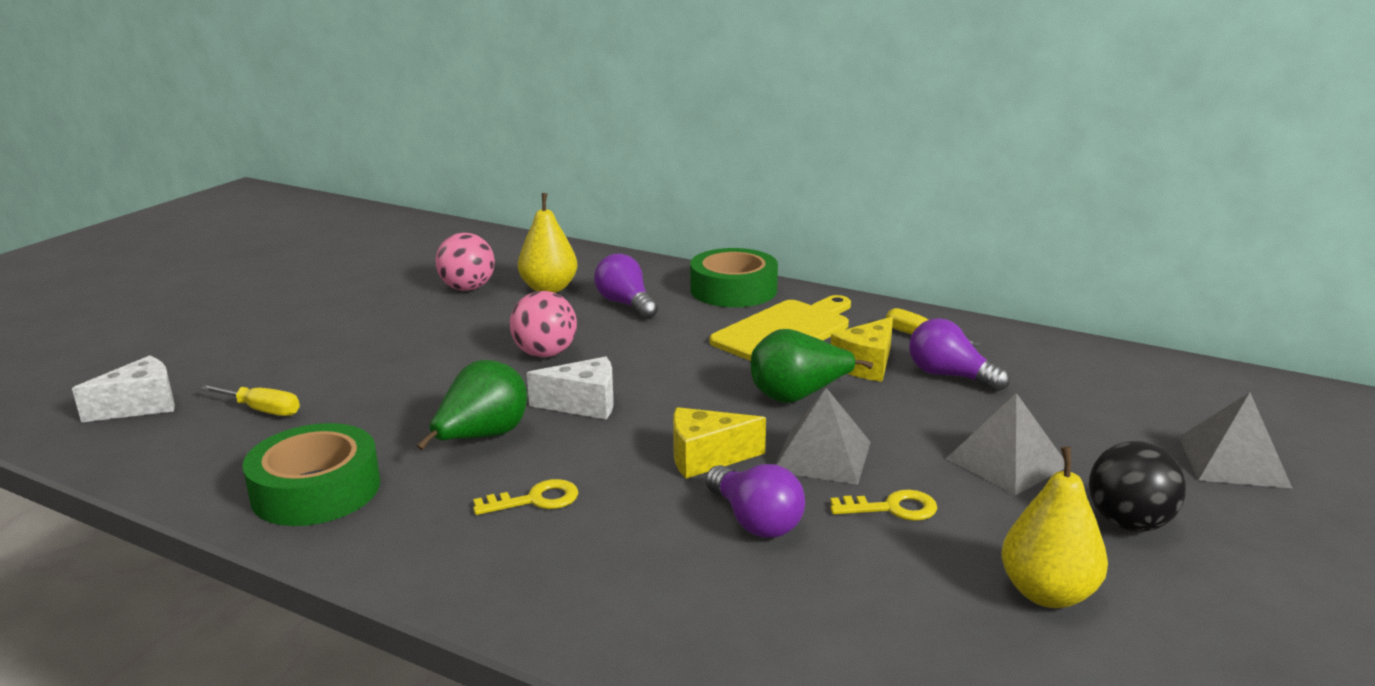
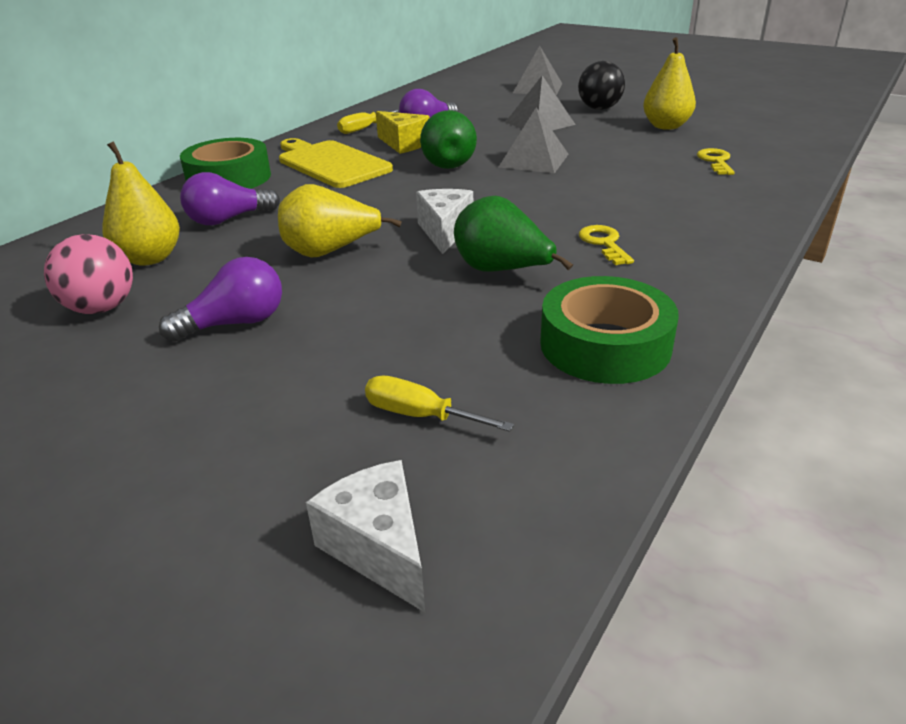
camera: 85 degrees left, 10 degrees up
yellow screwdriver [200,385,300,416] -> yellow screwdriver turned 90 degrees counterclockwise [365,376,514,432]
pink ball [510,291,577,358] -> yellow pear [278,184,402,257]
yellow cheese [673,407,766,479] -> none
purple light bulb [706,464,805,538] -> purple light bulb moved to [159,257,282,342]
yellow key [830,490,937,521] -> yellow key moved to [697,148,734,175]

